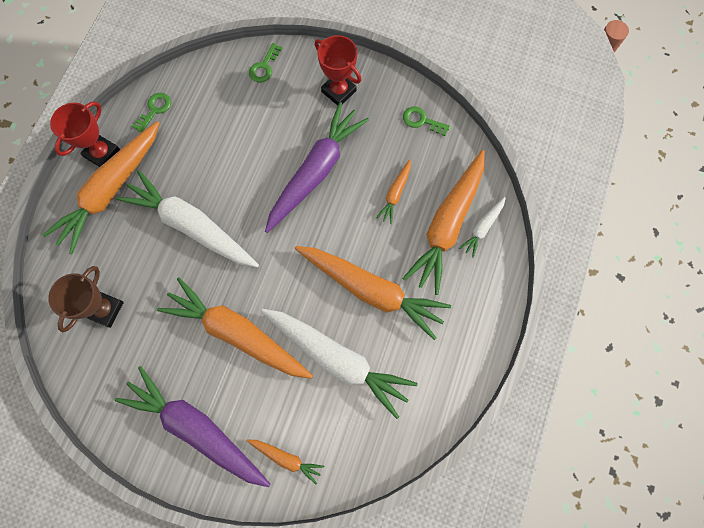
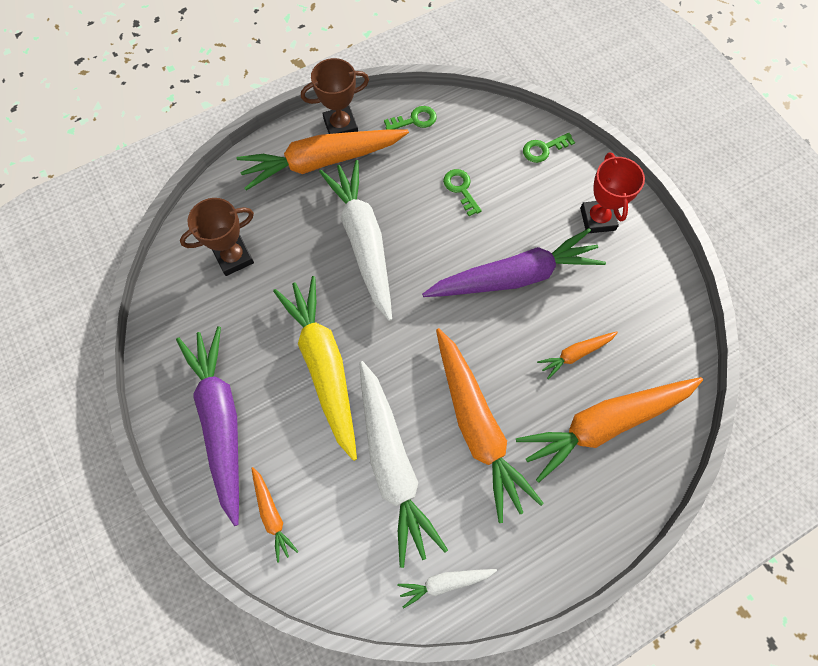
camera: 40 degrees right, 5 degrees down
red trophy [50,102,120,167] -> brown trophy [301,58,369,134]
orange carrot [157,277,313,379] -> yellow carrot [273,276,357,461]
green key [403,107,450,136] -> green key moved to [443,169,482,216]
white carrot [459,197,506,258] -> white carrot moved to [397,569,497,609]

